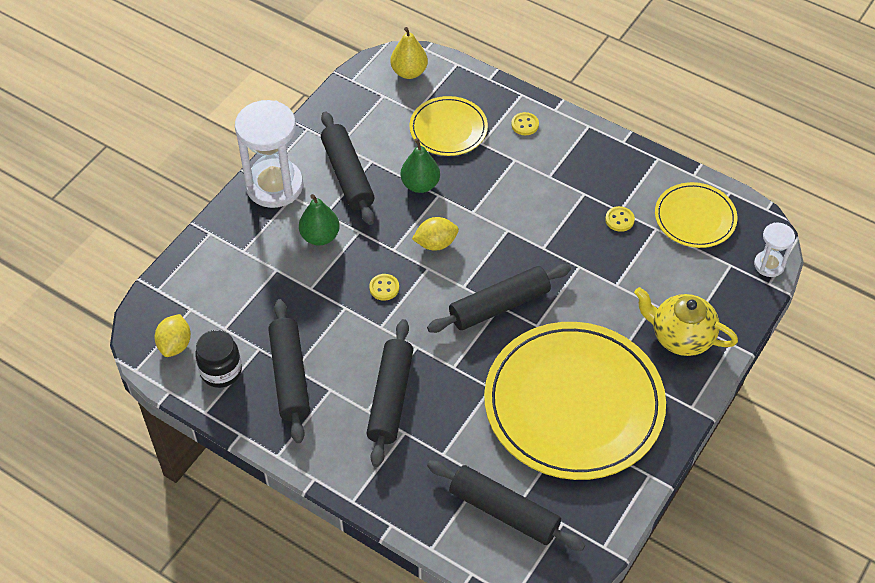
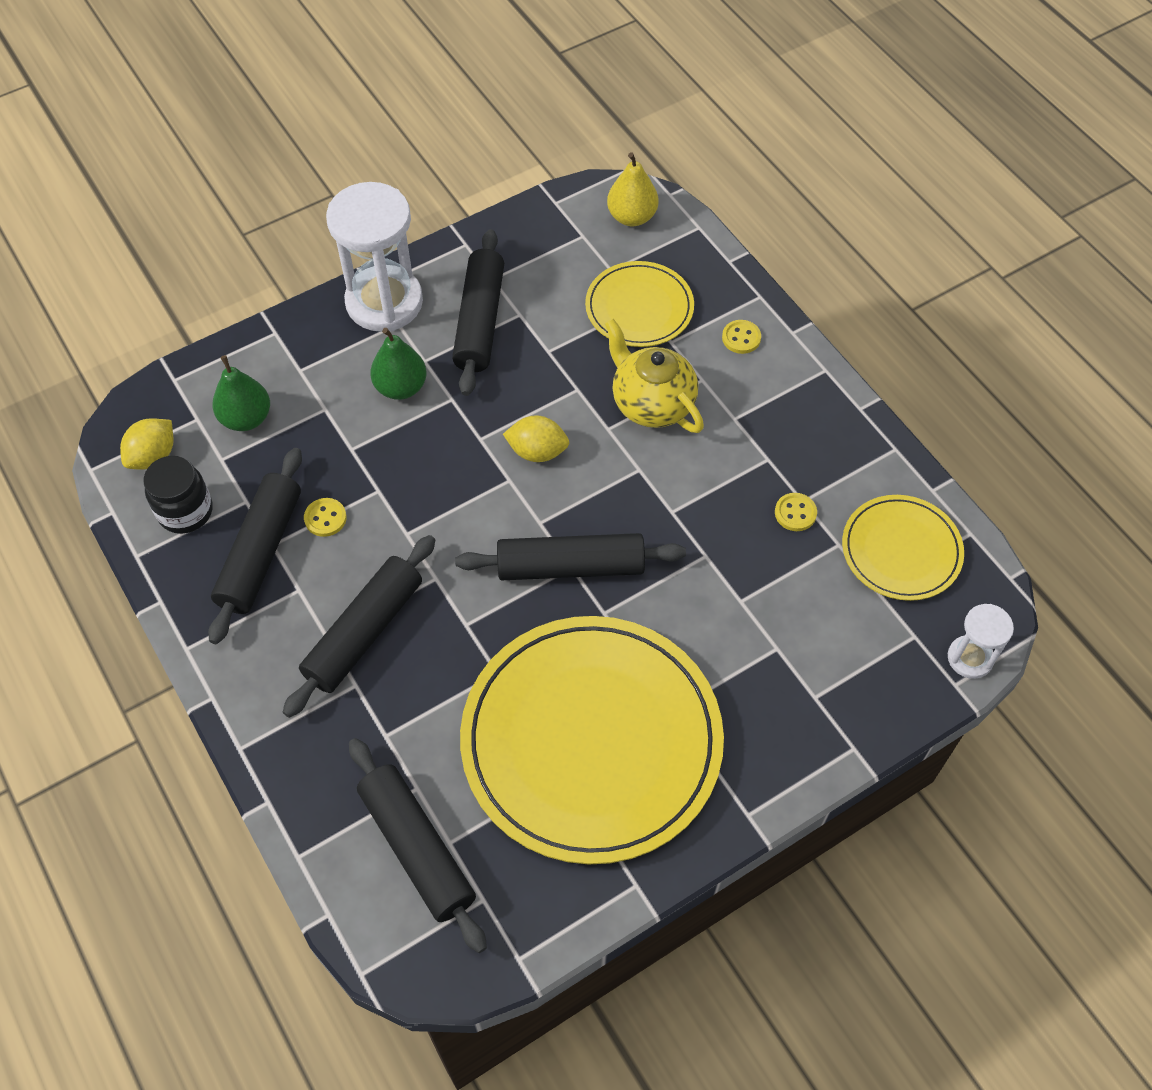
camera: 25 degrees right, 5 degrees up
yellow button [369,274,399,301] -> yellow button moved to [304,498,347,537]
green pear [400,138,440,193] -> green pear moved to [212,355,270,431]
yellow teapot [634,287,738,356] -> yellow teapot moved to [605,319,704,433]

